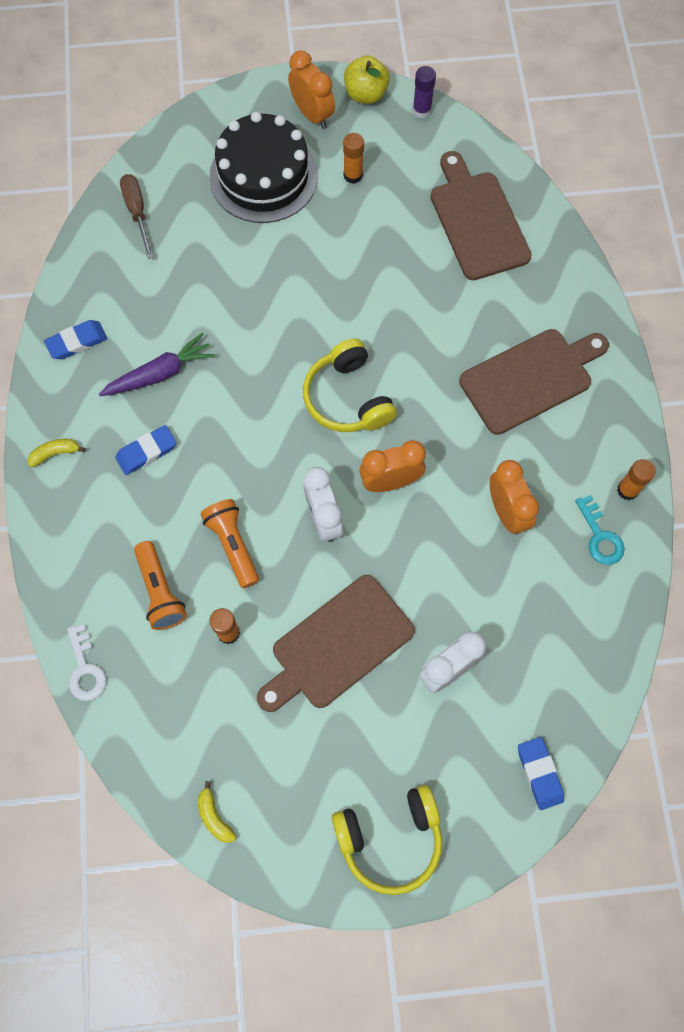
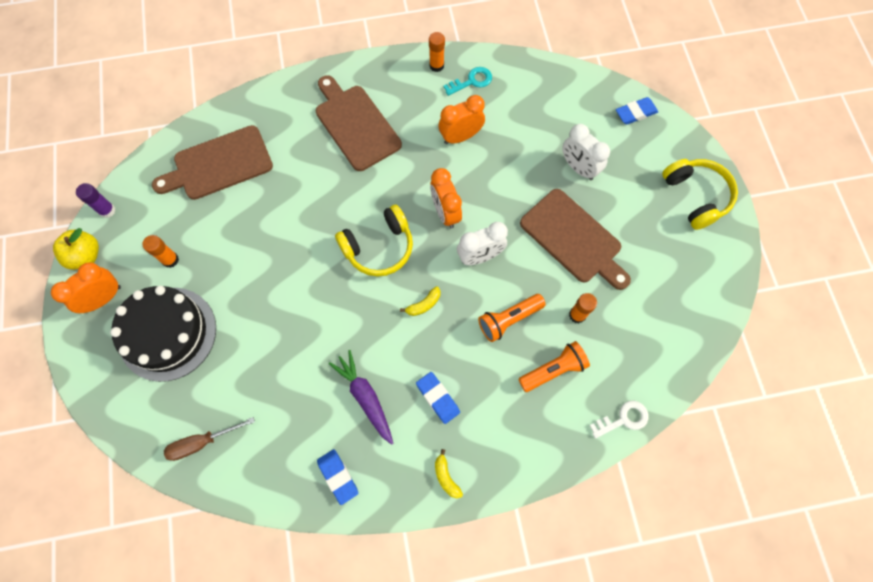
camera: 95 degrees left, 0 degrees up
yellow banana [198,781,237,843] -> yellow banana moved to [400,286,441,316]

